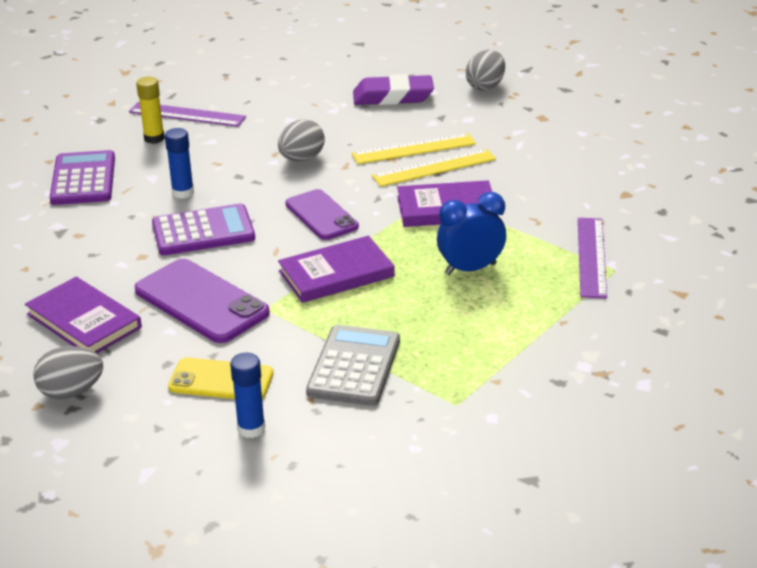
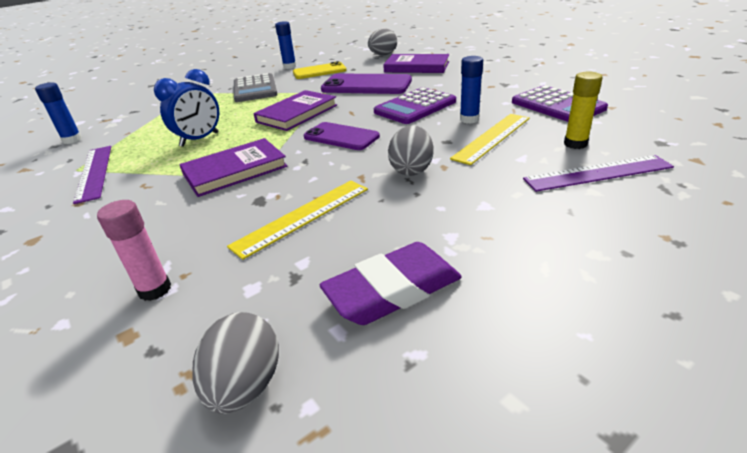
camera: 155 degrees right, 0 degrees up
yellow ruler [372,148,496,187] -> yellow ruler moved to [450,114,530,165]
none -> blue glue stick [35,83,82,144]
none -> pink glue stick [97,200,171,301]

